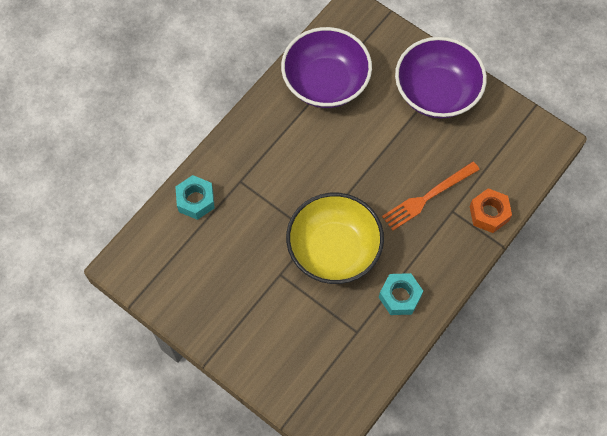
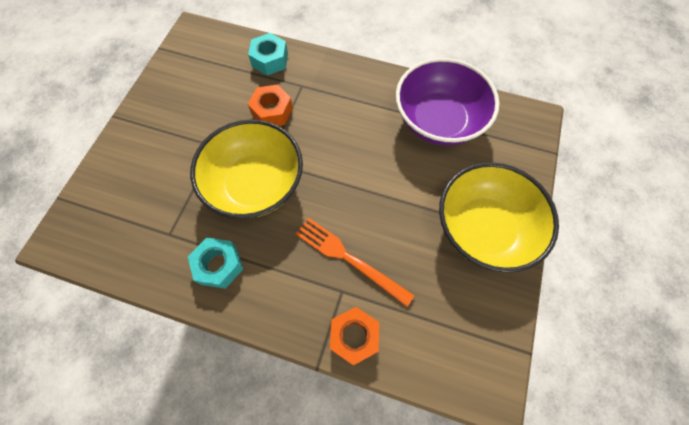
camera: 70 degrees right, 0 degrees up
purple bowl [395,37,487,118] -> yellow bowl [439,162,559,273]
none -> orange nut [248,84,293,126]

